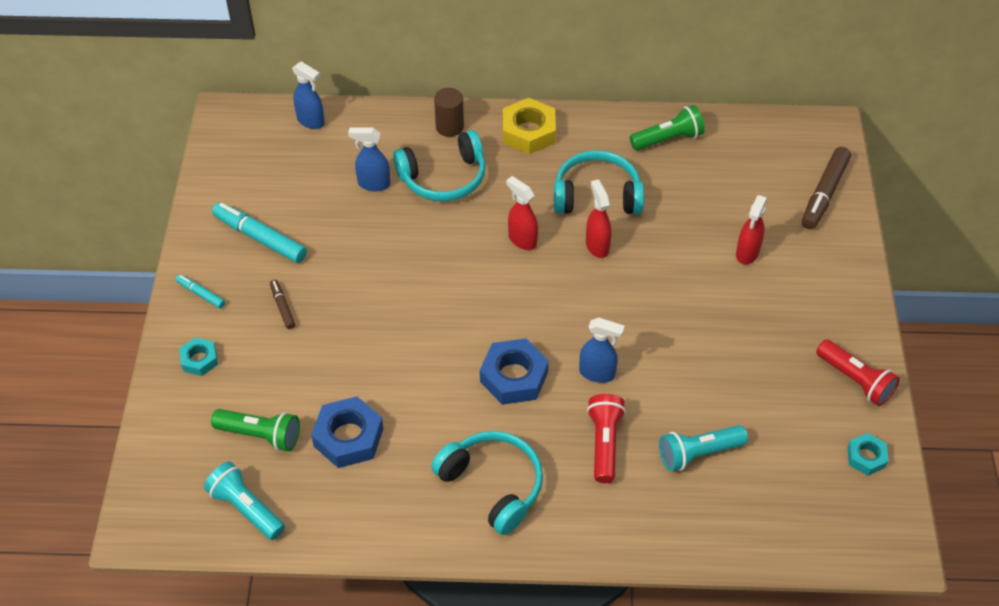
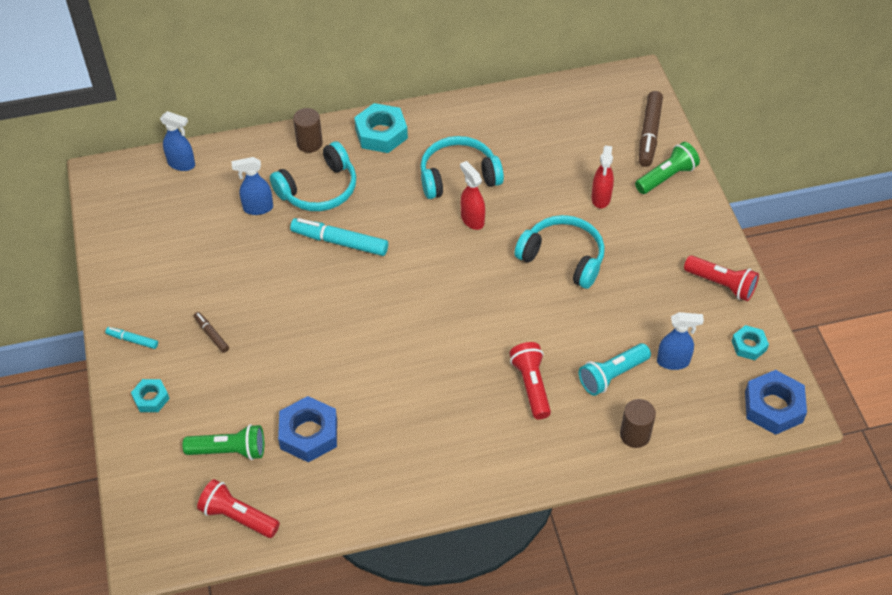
camera: 15 degrees left, 0 degrees up
turquoise flashlight [204,462,285,540] -> red flashlight [197,479,280,538]
turquoise marker [212,202,307,263] -> turquoise marker moved to [290,218,388,256]
turquoise headphones [431,431,543,535] -> turquoise headphones moved to [514,215,605,289]
blue nut [480,338,549,405] -> blue nut moved to [745,370,807,435]
yellow nut [503,98,556,154] -> turquoise nut [354,103,408,153]
red spray bottle [506,176,538,250] -> none
blue spray bottle [579,318,625,383] -> blue spray bottle moved to [657,312,704,370]
green flashlight [630,105,705,151] -> green flashlight moved to [635,142,700,194]
none -> brown cylinder [620,399,656,448]

